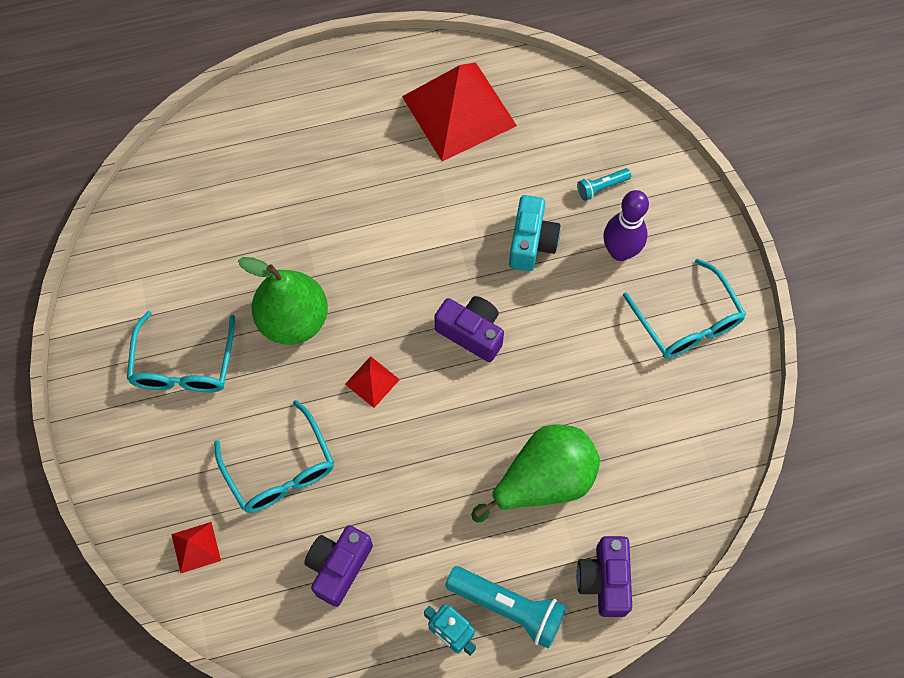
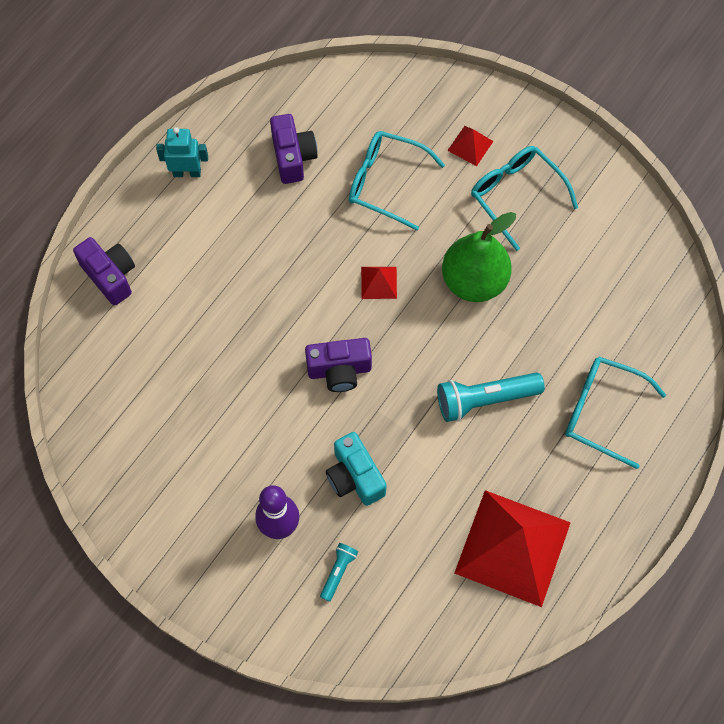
camera: 140 degrees right, 0 degrees up
red pyramid [171,522,221,573] -> red pyramid moved to [447,126,494,166]
turquoise flashlight [445,566,567,649] -> turquoise flashlight moved to [437,372,545,422]
green pear [471,425,600,523] -> none
turquoise glasses [623,258,746,359] -> turquoise glasses moved to [565,357,666,469]

